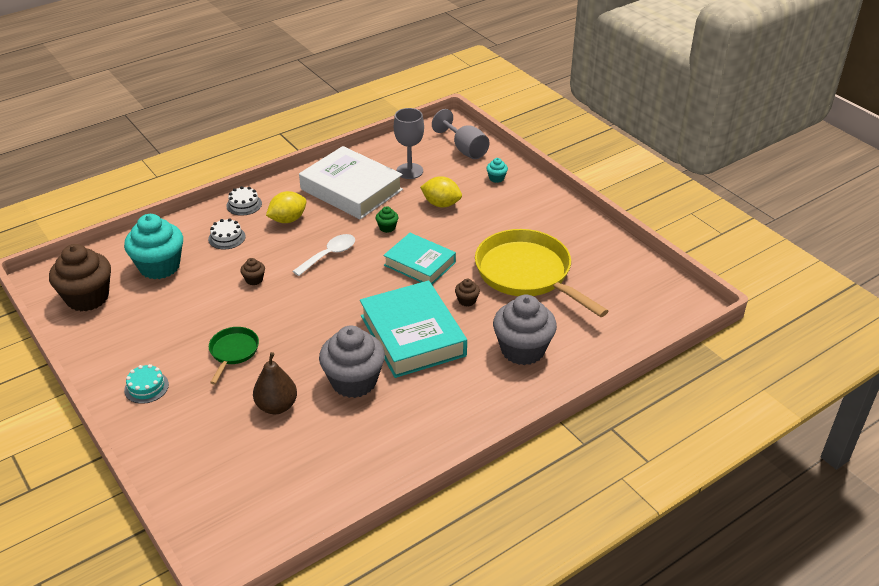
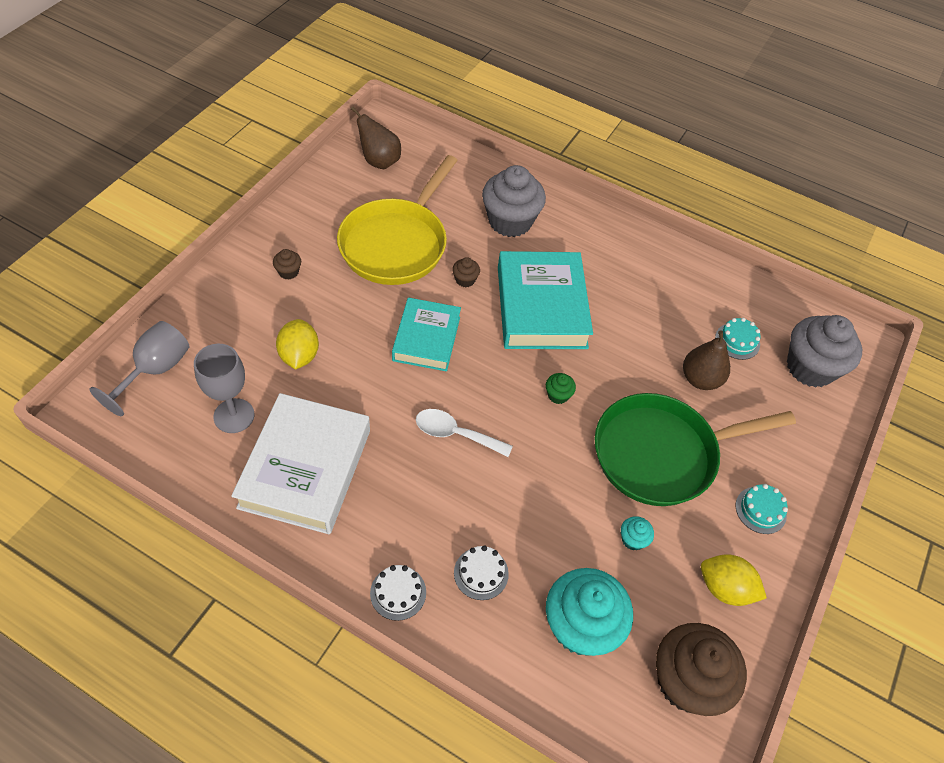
camera: 120 degrees left, 15 degrees up
green pan [209,327,259,384] -> green pan [595,393,796,506], size x2.11
brown cupcake [240,258,265,285] -> brown cupcake moved to [273,249,301,280]
yellow lemon [266,191,307,223] -> yellow lemon moved to [701,554,767,606]
grey cupcake [319,325,385,398] -> grey cupcake moved to [787,315,862,388]
turquoise book [360,280,467,378] -> turquoise book turned 45 degrees counterclockwise [498,251,593,349]
green cupcake [376,206,398,233] -> green cupcake moved to [546,373,576,404]
turquoise cupcake [486,158,508,183] -> turquoise cupcake moved to [621,516,654,551]
none -> brown pear [351,107,401,169]
none -> turquoise cake [715,318,761,360]

